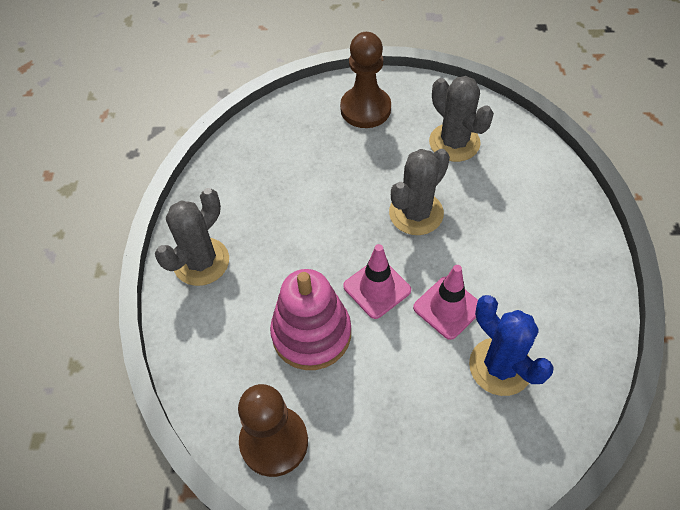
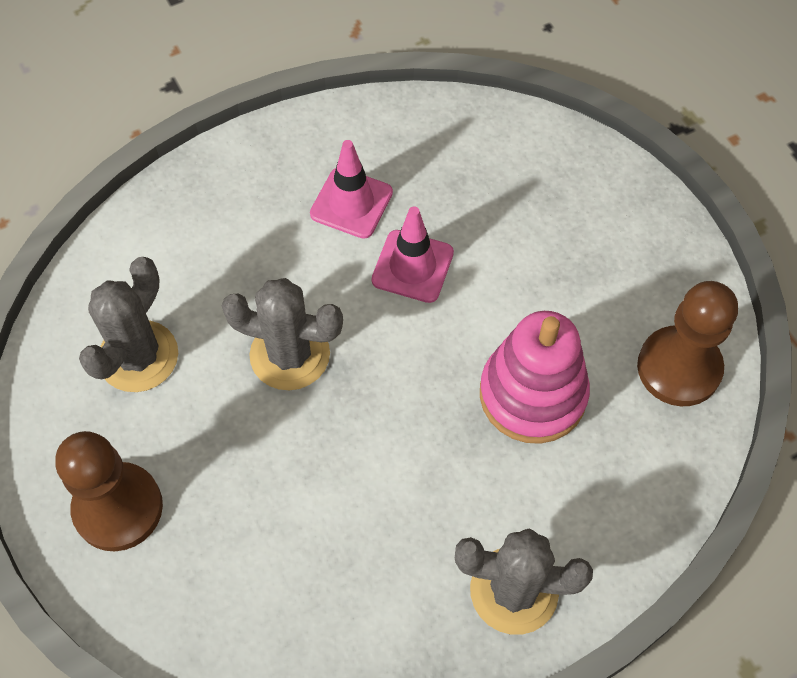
camera: 120 degrees left, 5 degrees up
pink traffic cone [343,244,411,319] -> pink traffic cone moved to [310,140,393,239]
blue cactus [469,295,554,396] -> none

